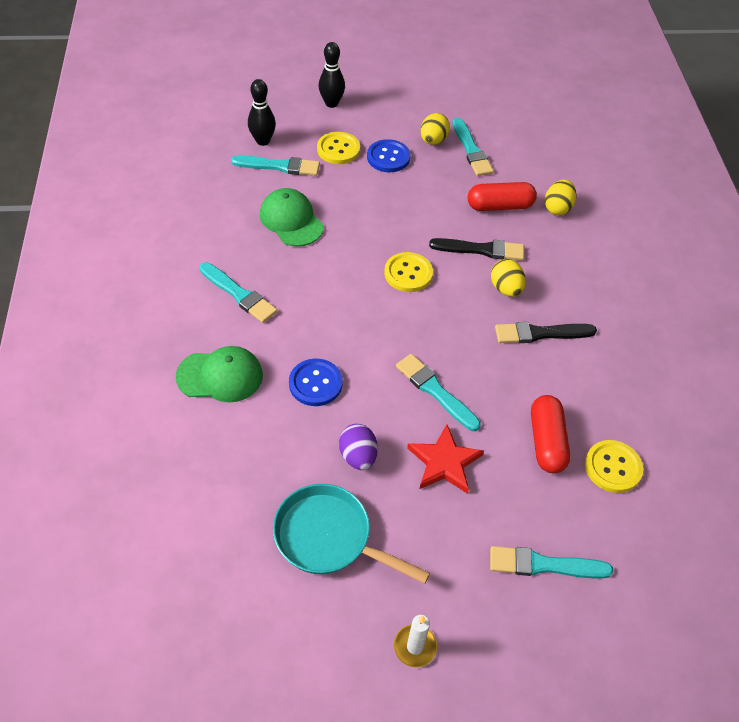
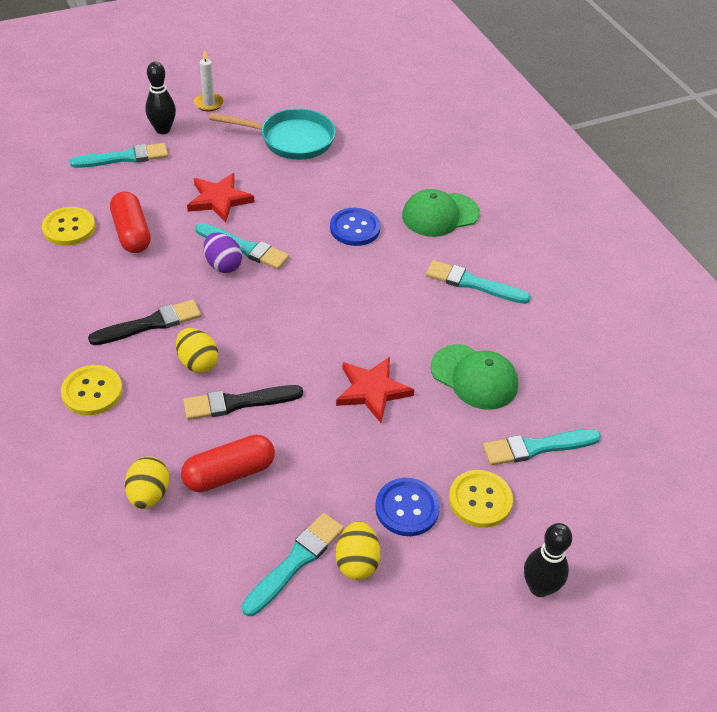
camera: 160 degrees right, 5 degrees down
black bowling pin [248,79,276,146] -> black bowling pin moved to [145,62,176,134]
purple egg [339,424,378,470] -> purple egg moved to [204,232,242,273]
yellow button [384,252,433,292] -> yellow button moved to [61,365,123,415]
turquoise brush [452,118,494,176] -> turquoise brush turned 75 degrees clockwise [242,513,344,616]
none -> red star [336,357,414,423]

